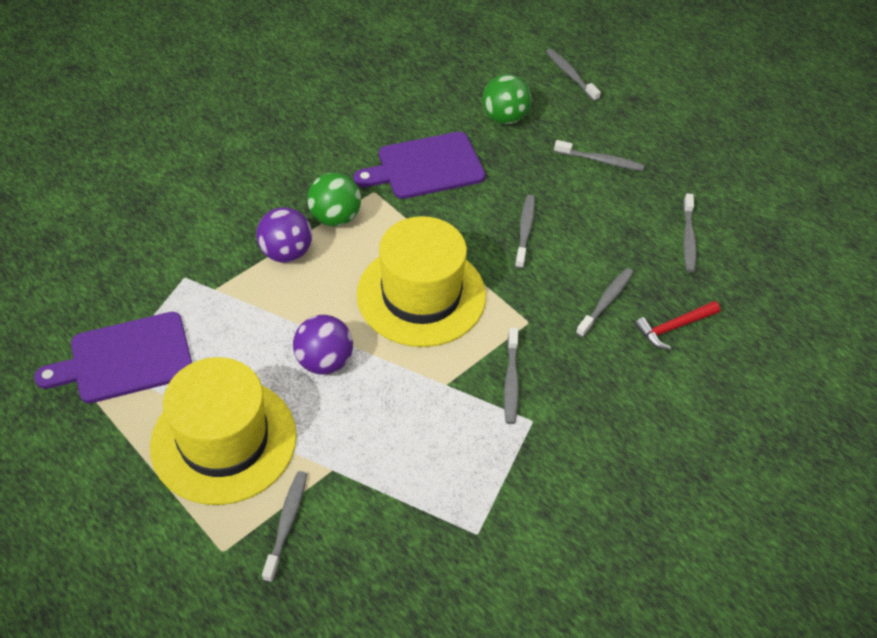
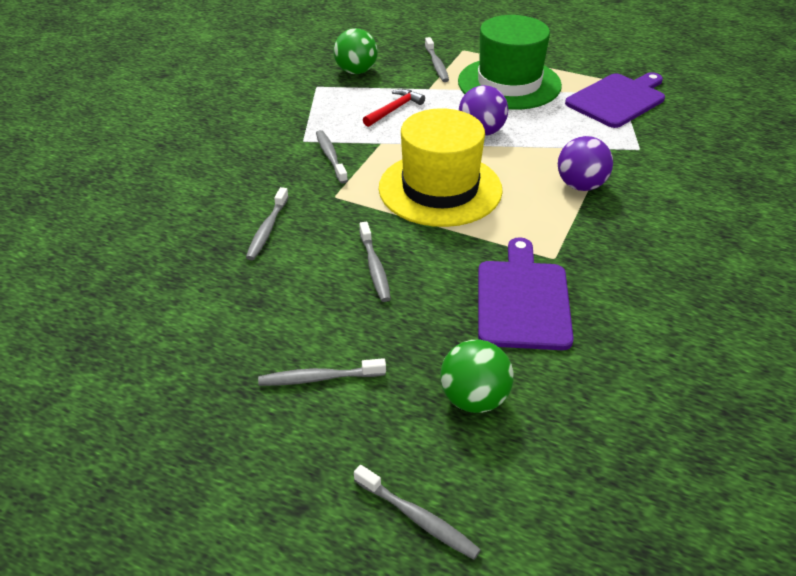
camera: 160 degrees right, 10 degrees down
yellow hat [150,357,297,505] -> green hat [458,15,562,110]
green ball [307,172,361,226] -> green ball moved to [334,28,378,74]
purple cutting board [354,132,486,199] -> purple cutting board turned 45 degrees counterclockwise [478,237,574,350]
red hammer [635,301,720,350] -> red hammer moved to [363,89,425,127]
grey toothbrush [683,193,697,273] -> none

